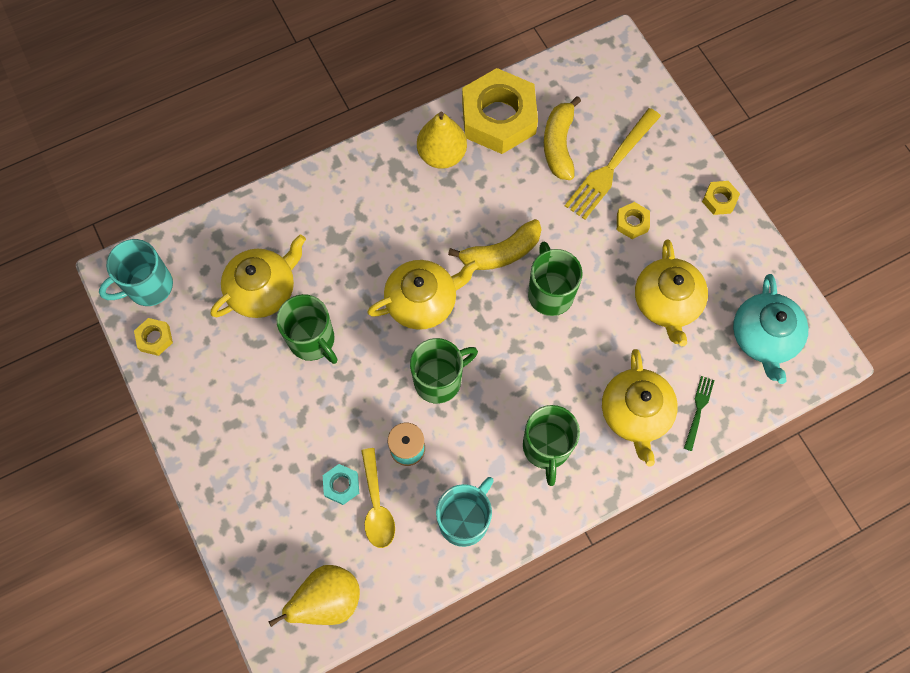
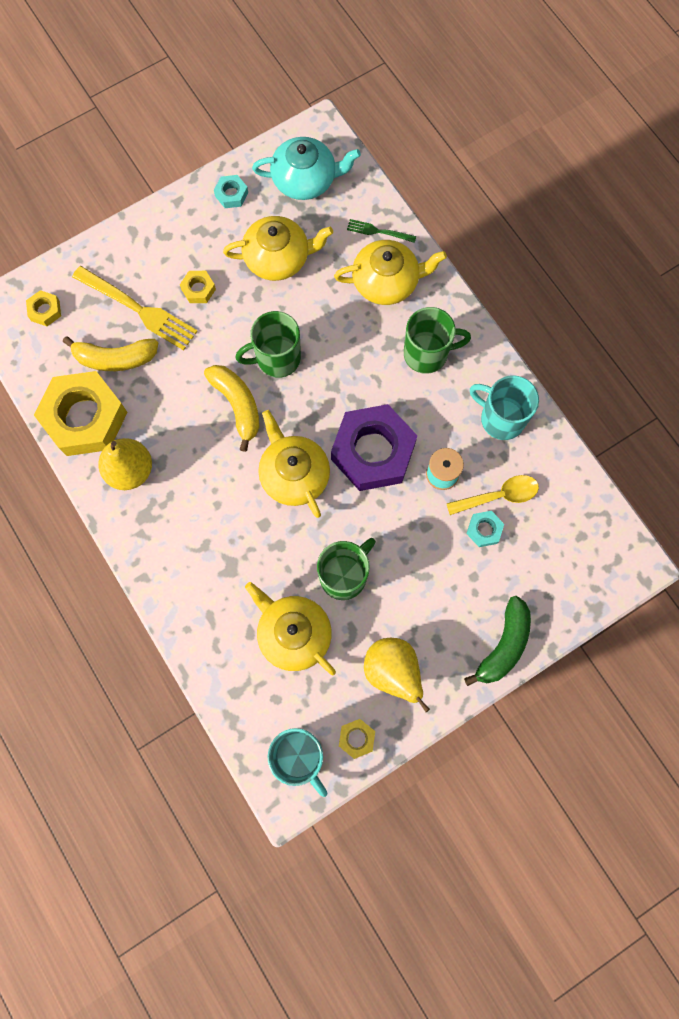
camera: 95 degrees left, 5 degrees up
yellow pear [269,565,360,627] -> yellow pear moved to [364,638,430,712]
green mug [410,338,478,404] -> purple nut [331,404,417,491]
yellow nut [702,181,740,215] -> yellow nut moved to [26,290,61,326]
none -> turquoise nut [214,175,248,208]
none -> green banana [464,596,531,686]

